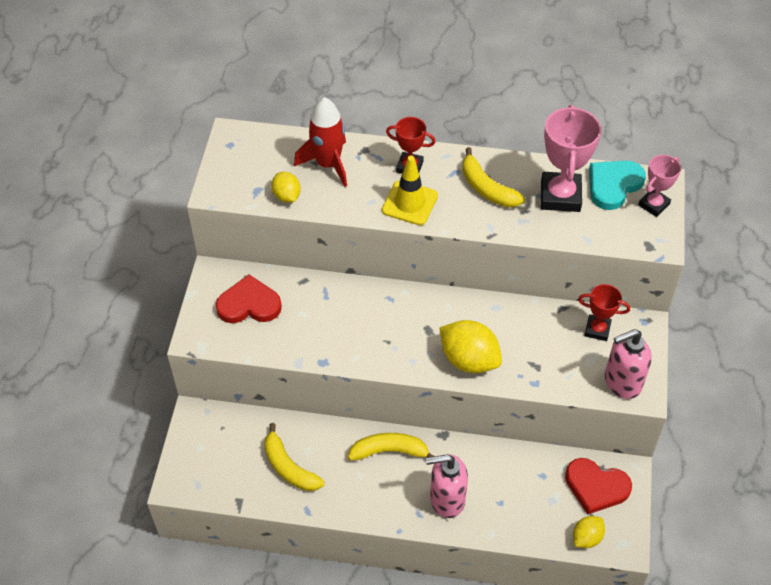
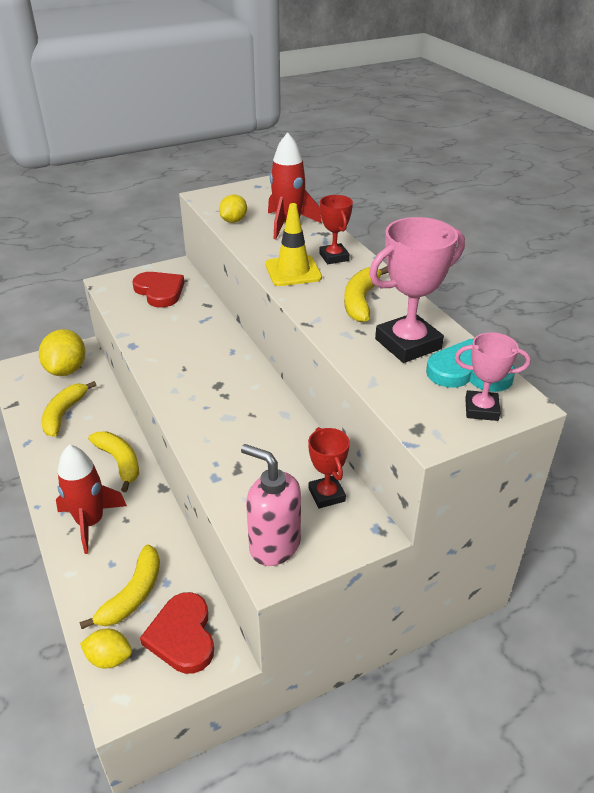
camera: 55 degrees right, 15 degrees down
pink soap dispenser [426,454,468,518] -> red rocket [56,445,127,554]
yellow lemon [440,320,502,373] -> yellow lemon moved to [39,329,85,376]
none -> yellow banana [79,544,160,629]

